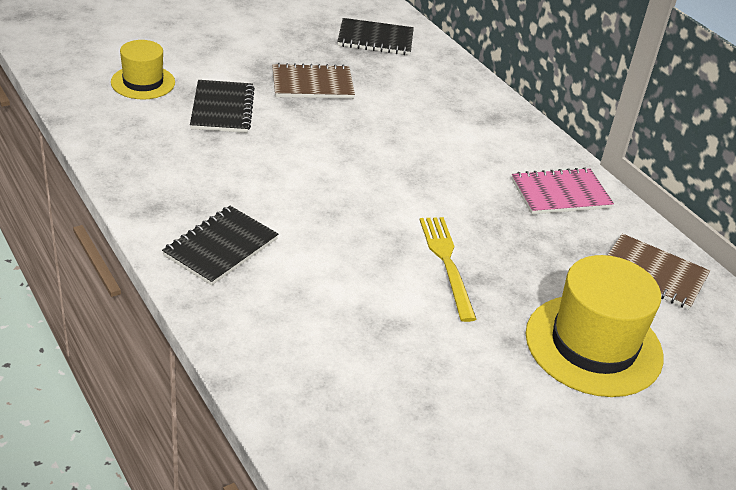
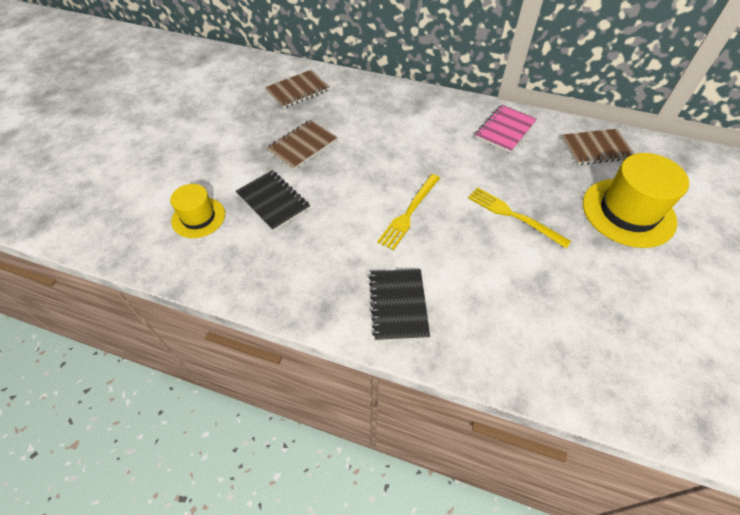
camera: 35 degrees left, 15 degrees up
black notebook [337,18,414,55] -> brown notebook [265,70,330,109]
none -> yellow fork [377,174,440,250]

